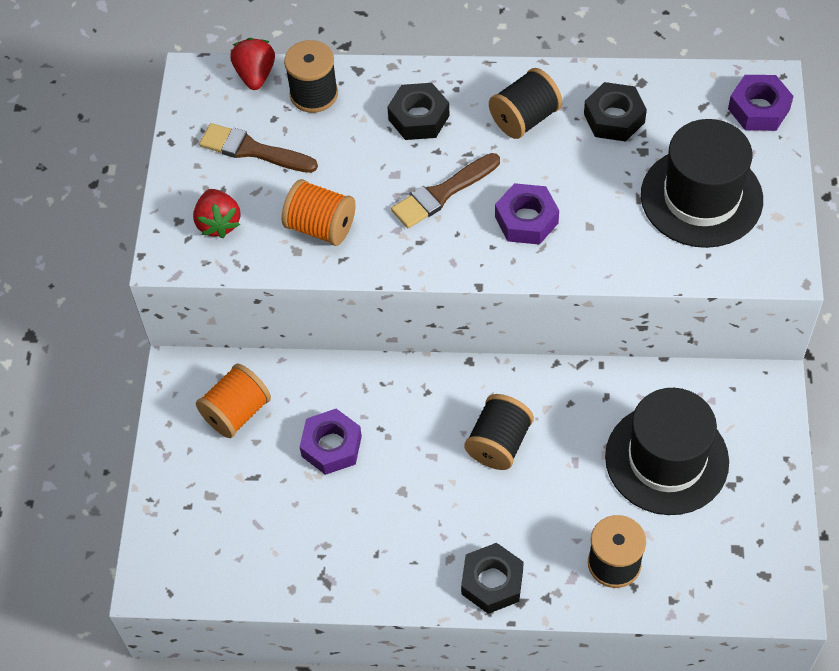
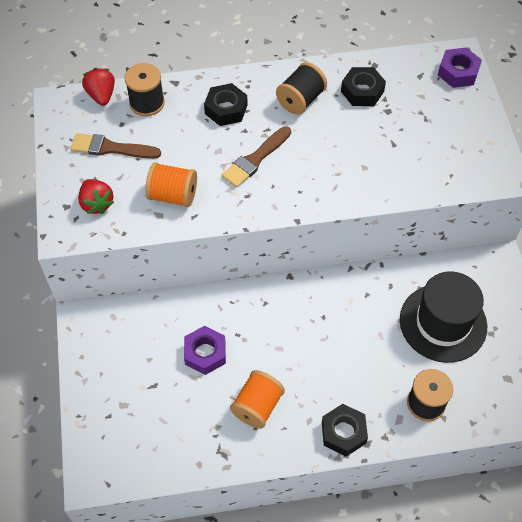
camera: 15 degrees left, 0 degrees up
orange spool [196,364,271,438] -> orange spool moved to [230,370,285,429]
black spool [464,394,534,470] -> none
purple nut [495,183,559,245] -> none
black hat [641,119,763,248] -> none

